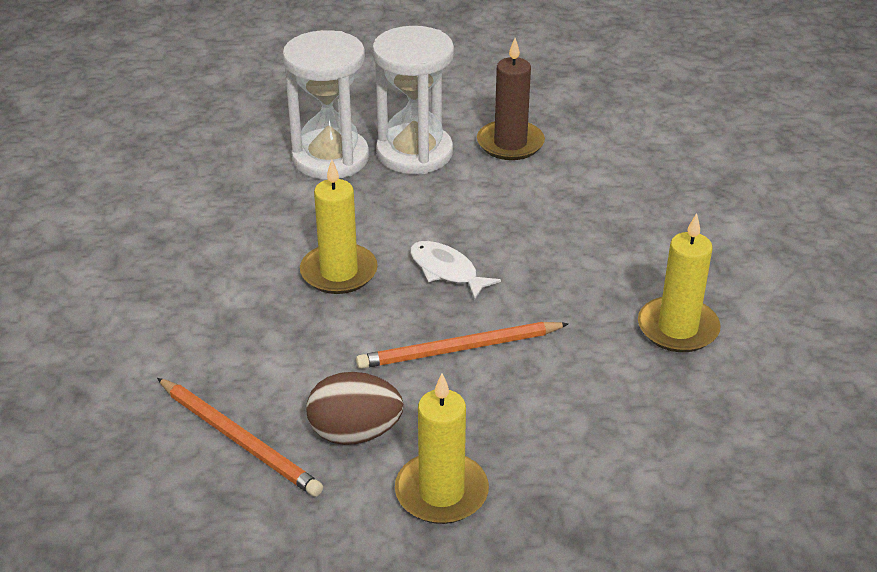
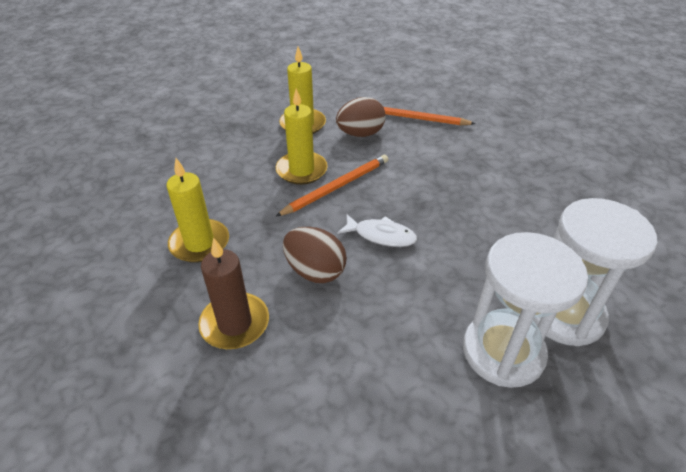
camera: 155 degrees right, 5 degrees up
yellow candle [300,160,378,294] -> yellow candle moved to [276,89,328,185]
brown candle [477,38,545,160] -> brown candle moved to [198,237,269,349]
none -> brown egg [283,227,347,283]

